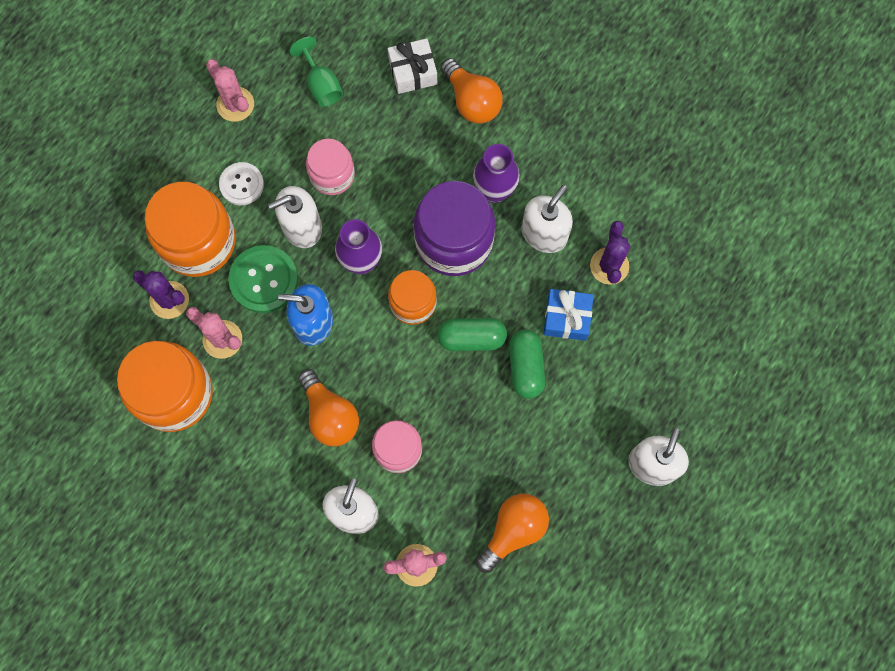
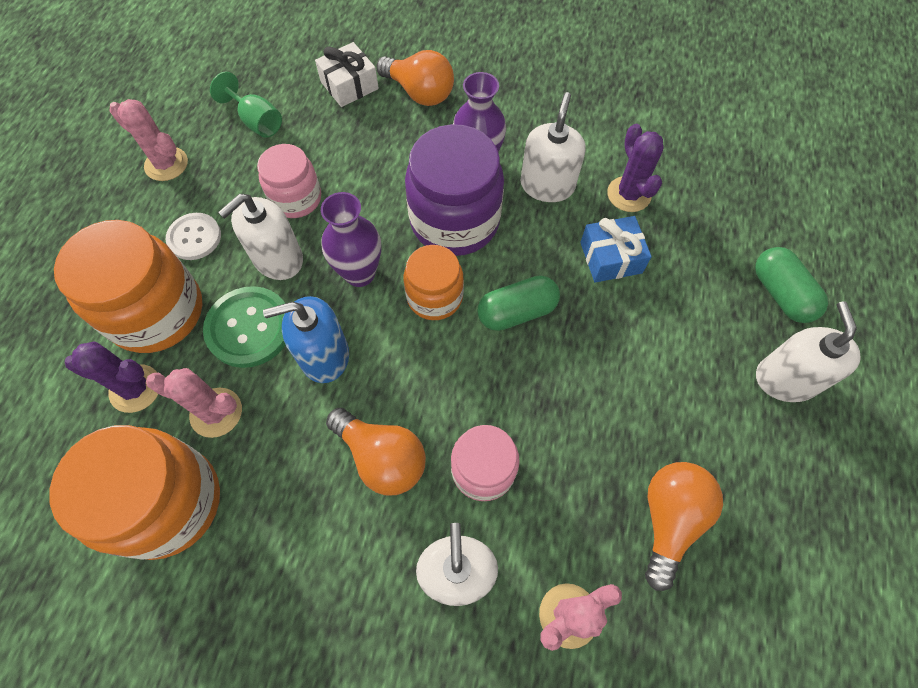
camera: 20 degrees left, 10 degrees down
green capsule [509,329,545,399] -> green capsule moved to [755,247,828,323]

